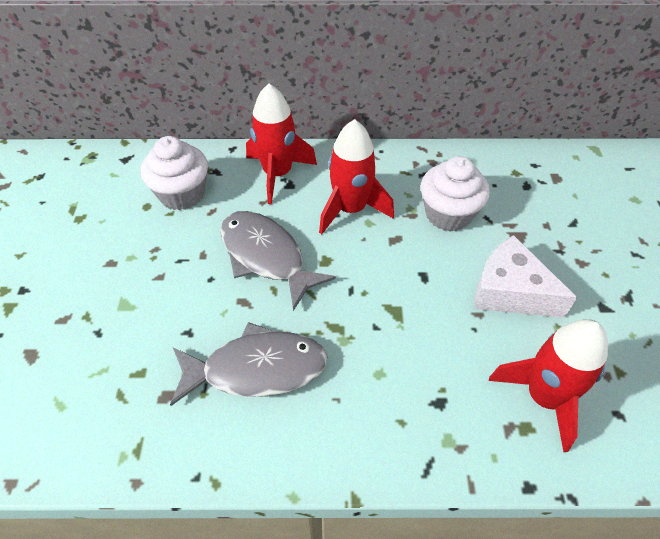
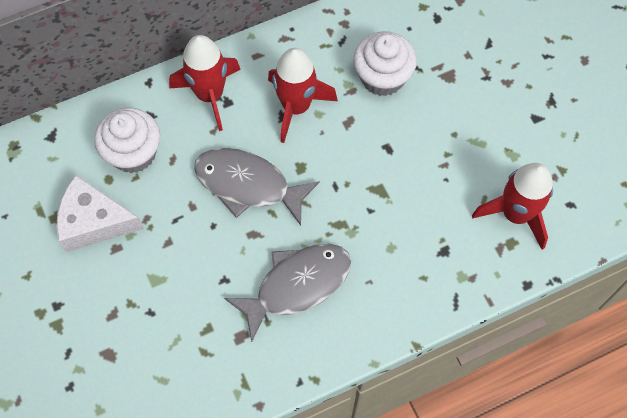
camera: 25 degrees left, 15 degrees up
white cheese [474,235,577,318] -> white cheese moved to [56,175,144,252]

